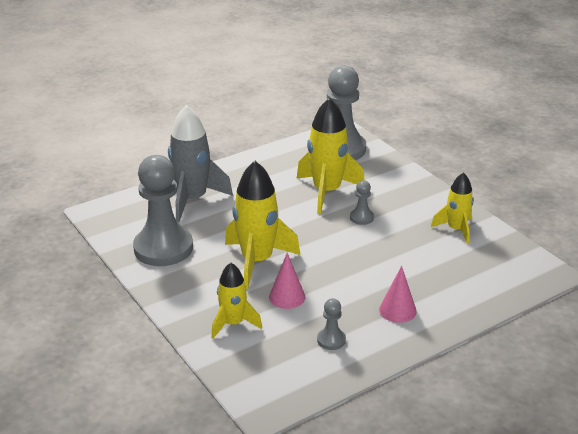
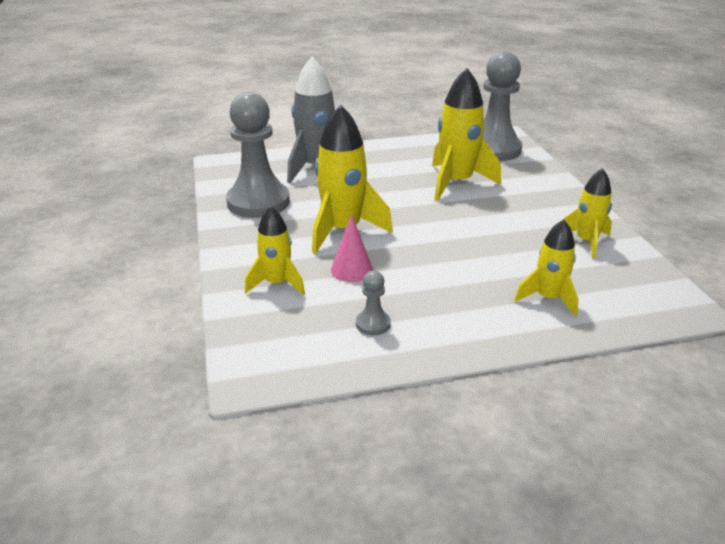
camera: 20 degrees right, 0 degrees up
grey pawn [350,180,374,225] -> none
pink cone [379,266,417,323] -> none
none -> yellow rocket [514,219,579,317]

